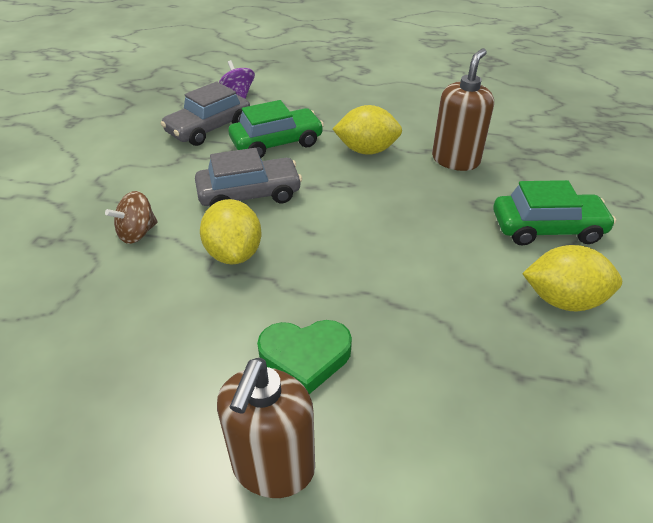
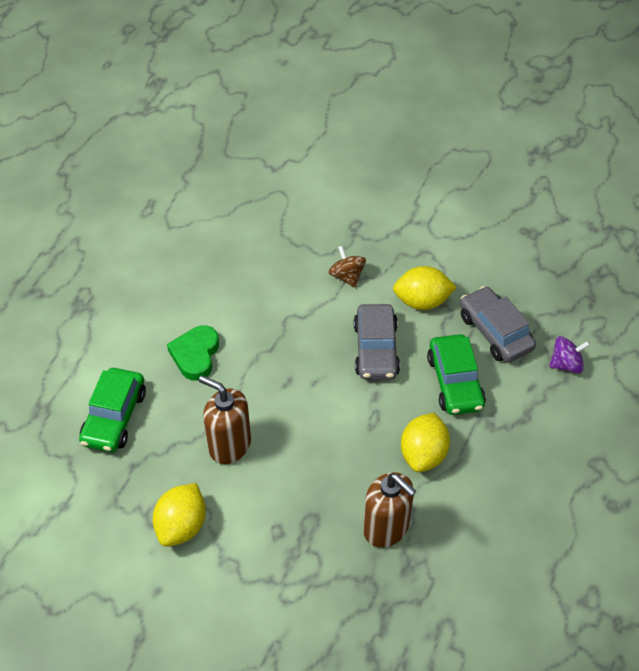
camera: 105 degrees right, 10 degrees up
yellow lemon [200,199,262,265] -> yellow lemon moved to [393,266,457,310]
brown soap dispenser [217,358,315,498] -> brown soap dispenser moved to [199,375,251,464]
green car [493,180,616,246] -> green car moved to [79,368,146,452]

